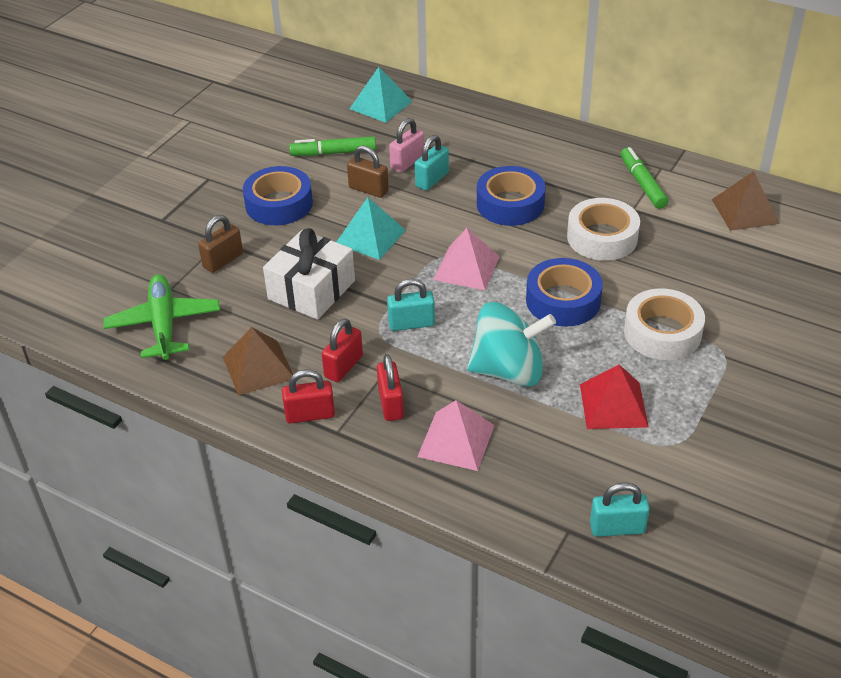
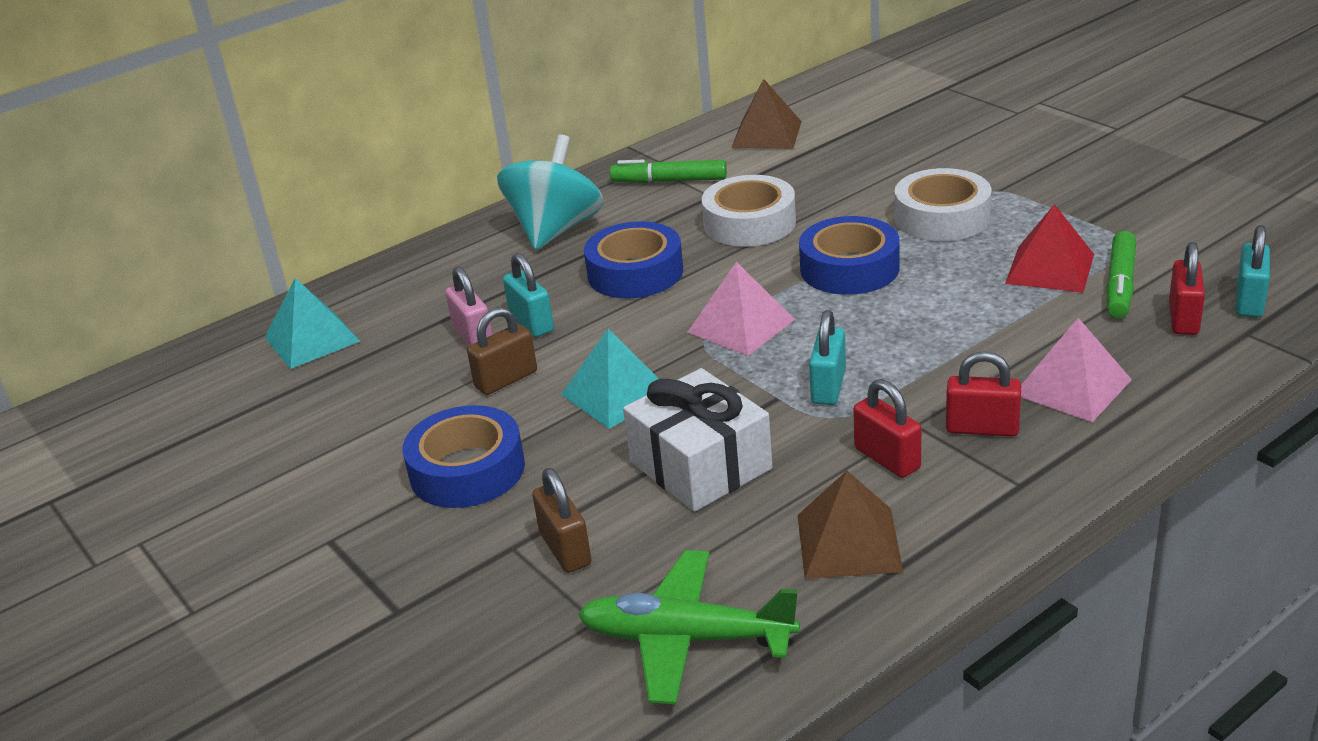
camera: 65 degrees left, 10 degrees down
red padlock [282,370,335,424] -> red padlock moved to [1169,242,1205,335]
green marker [289,136,376,156] -> green marker moved to [1106,231,1136,318]
turquoise spinning top [467,302,556,387] -> turquoise spinning top moved to [497,134,603,250]

